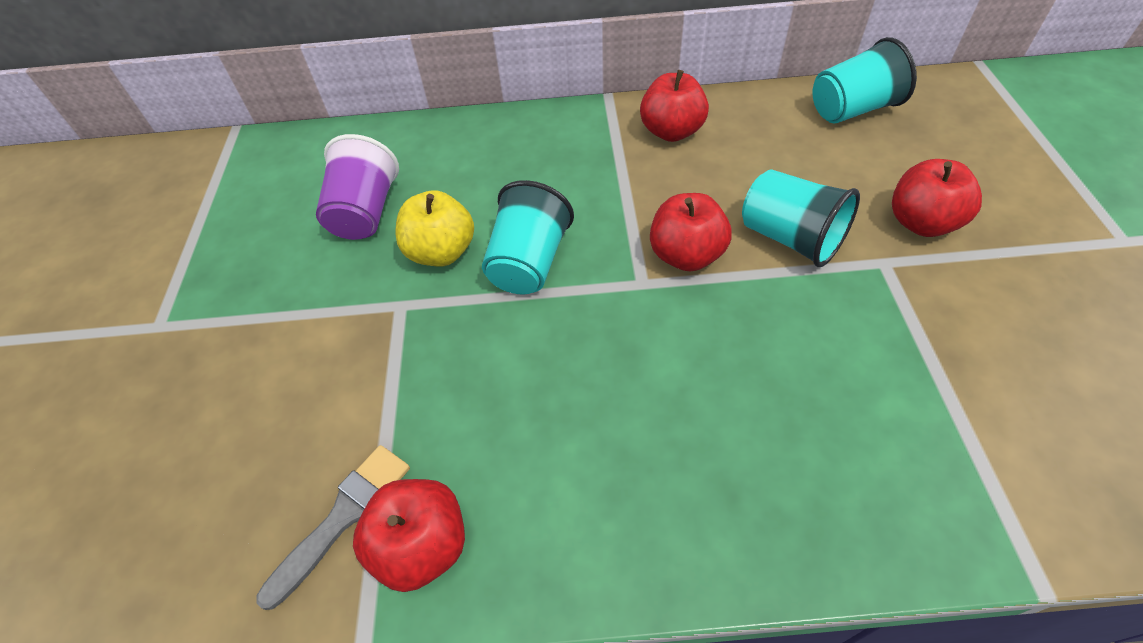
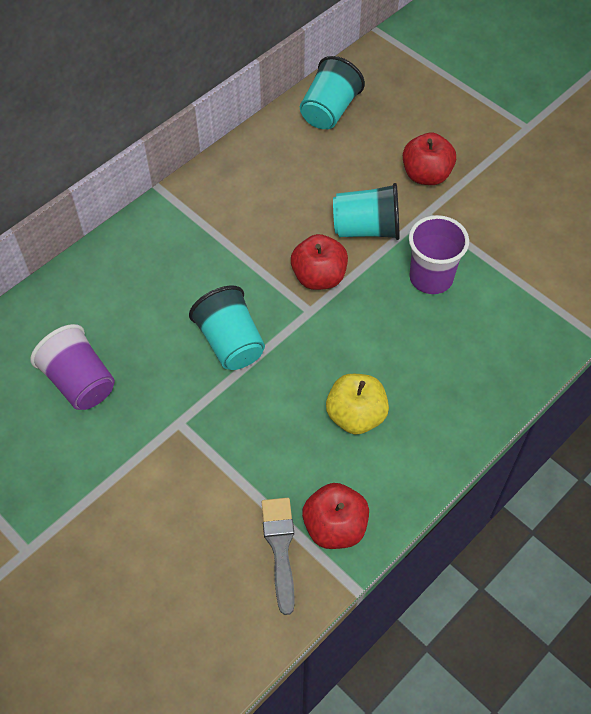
camera: 45 degrees left, 5 degrees up
yellow apple [395,190,474,267] -> yellow apple moved to [326,374,389,434]
red apple [640,70,709,142] -> none
none -> purple cup [409,215,469,294]

